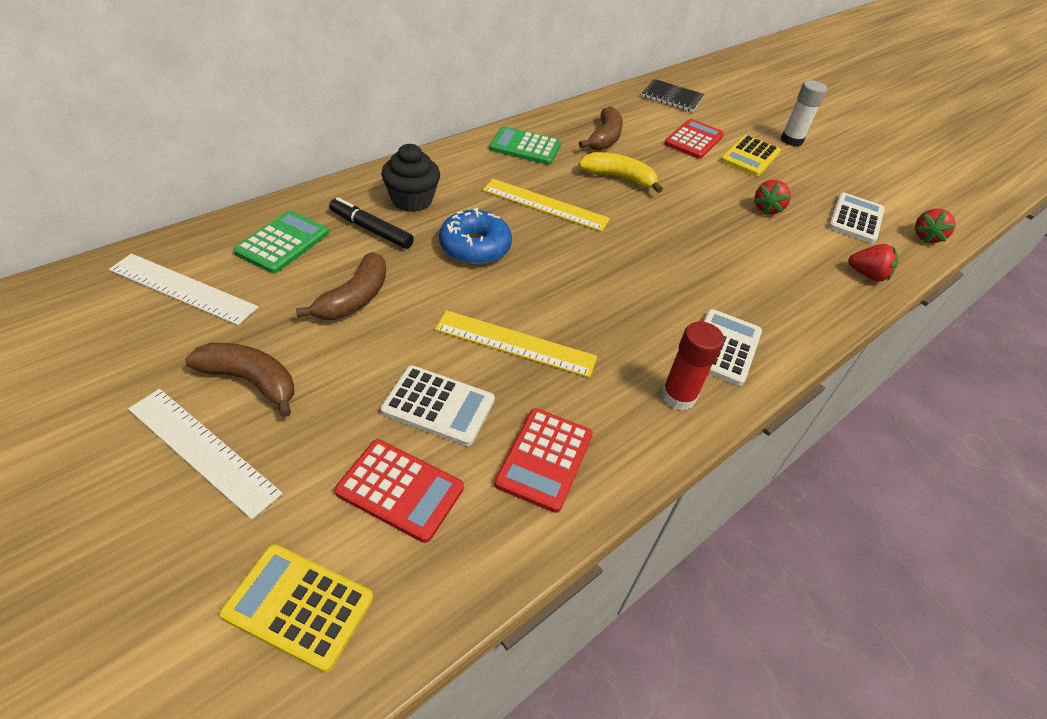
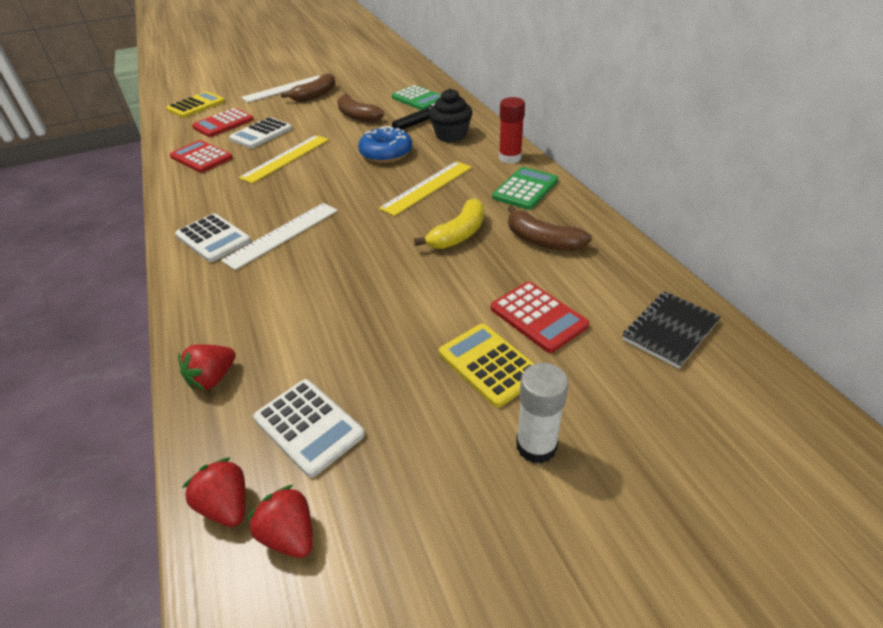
camera: 115 degrees right, 5 degrees down
white ruler [109,253,258,326] -> white ruler moved to [221,203,338,270]
red glue stick [661,321,724,410] -> red glue stick moved to [499,97,525,164]
red strawberry [753,180,791,215] -> red strawberry moved to [247,485,313,558]

